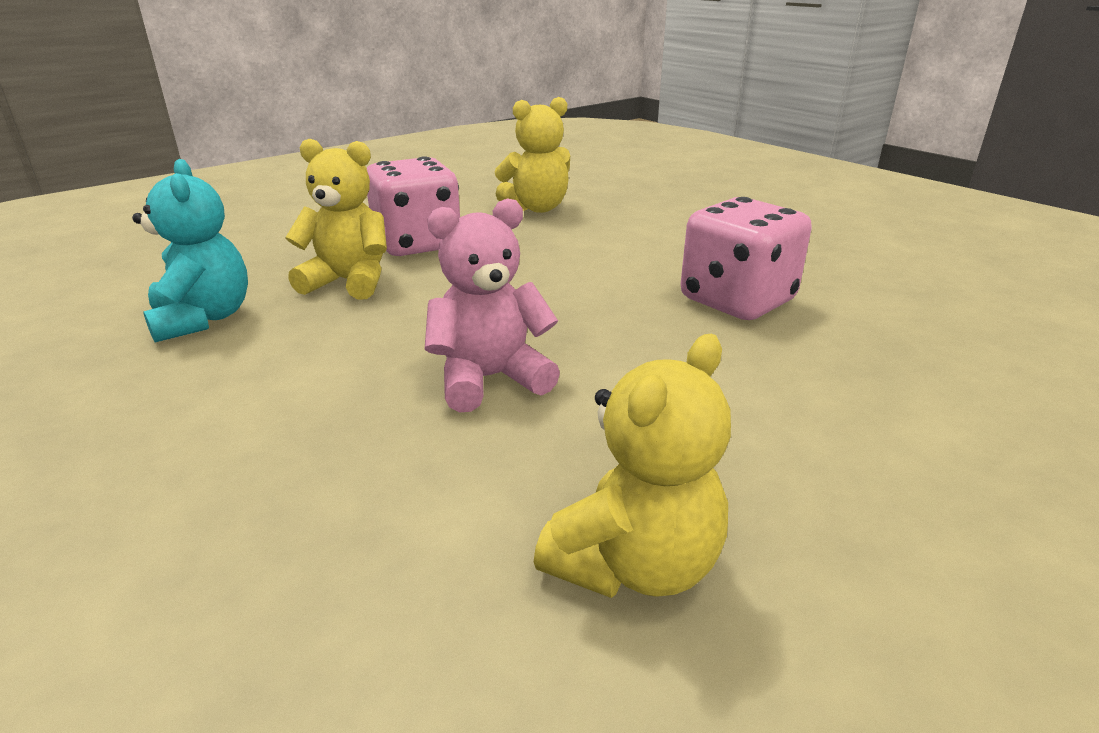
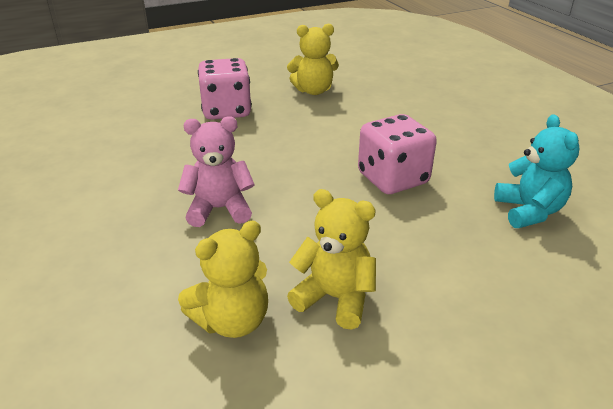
camera: 15 degrees right, 5 degrees up
turquoise teddy bear [132,159,248,342] -> turquoise teddy bear moved to [494,114,579,228]
yellow teddy bear [285,139,387,300] -> yellow teddy bear moved to [287,189,376,330]

